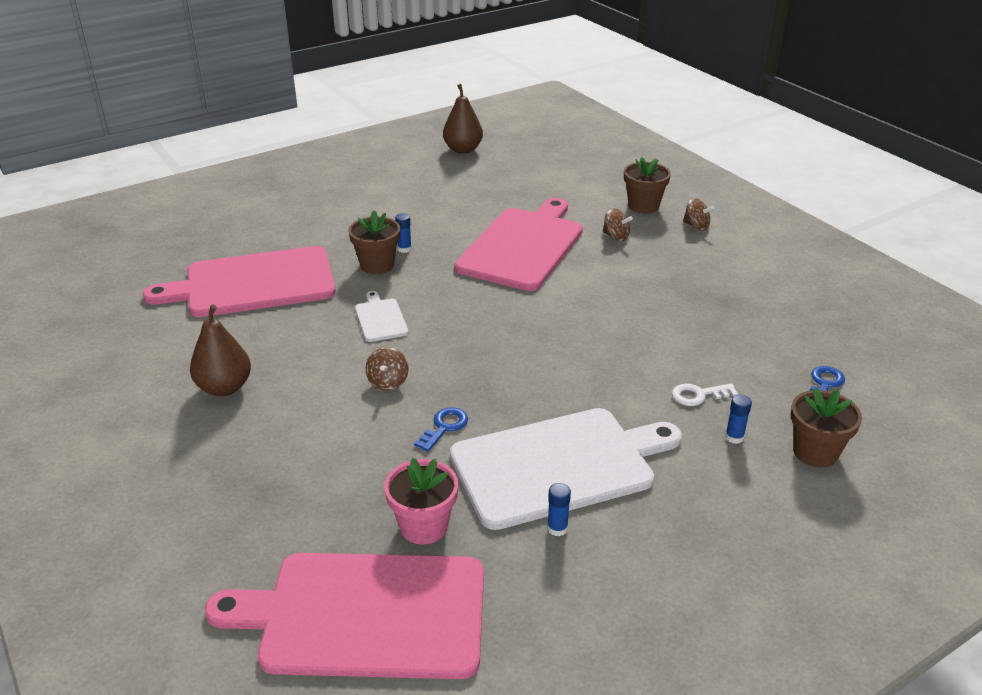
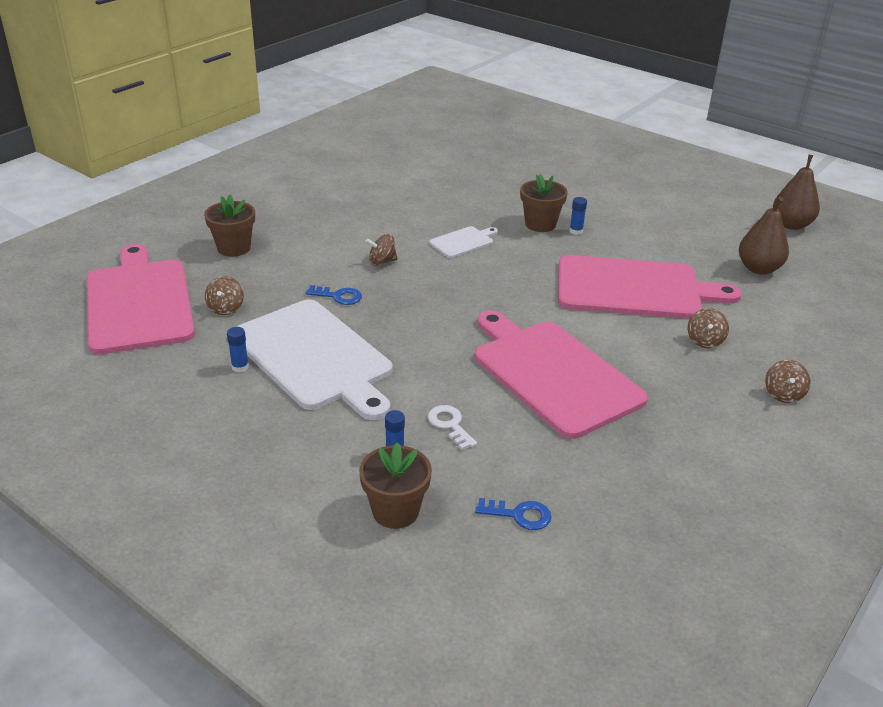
camera: 70 degrees right, 0 degrees up
pink cutting board [143,246,336,317] -> pink cutting board moved to [475,311,648,439]
brown pear [190,305,251,396] -> brown pear moved to [739,197,789,274]
pink flower pot [384,458,458,544] -> brown spinning top [205,276,244,315]
brown flower pot [624,157,671,213] -> brown flower pot moved to [204,195,255,257]

